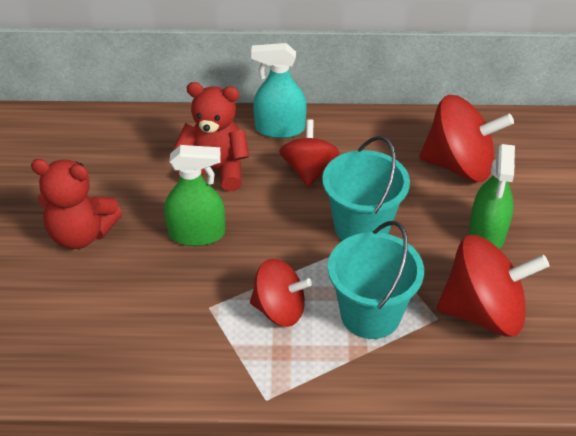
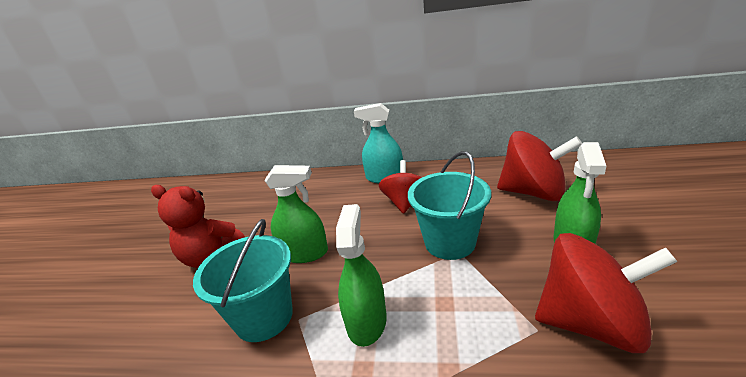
camera: 10 degrees right, 15 degrees down
red teddy bear [174,82,249,191] -> none
red spinning top [250,259,312,327] -> green spray bottle [336,204,387,347]
turquoise bucket [328,221,424,339] -> turquoise bucket moved to [193,219,293,342]

